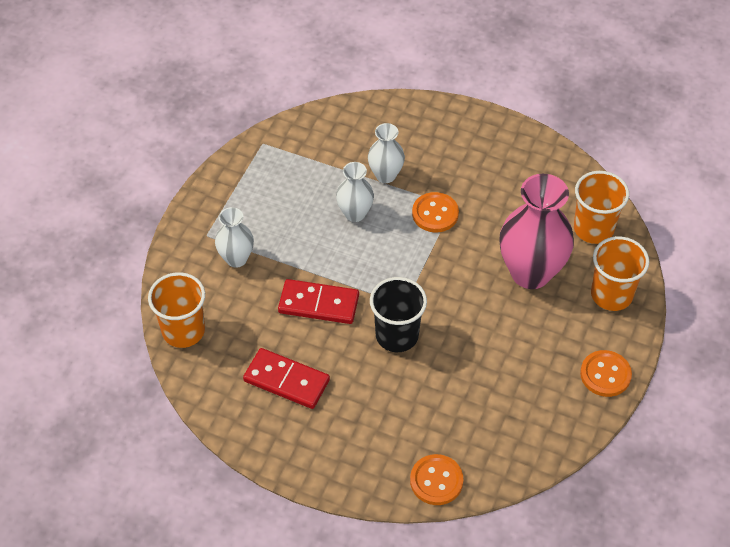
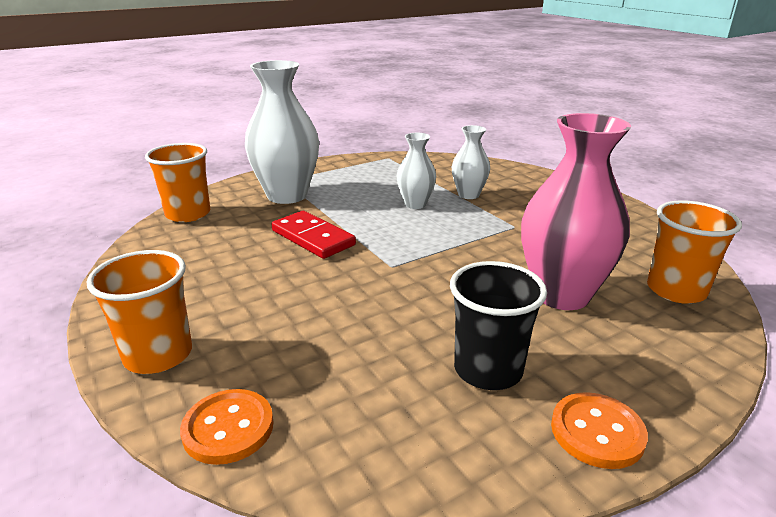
camera: 35 degrees right, 25 degrees down
white vase [215,207,254,268] -> white vase [245,60,319,204], size x1.86
red domino [243,348,330,409] -> none
black cup [370,277,427,352] -> black cup moved to [450,261,547,390]
orange button [412,192,459,233] -> none
orange cup [591,236,649,311] -> orange cup moved to [87,250,192,374]

